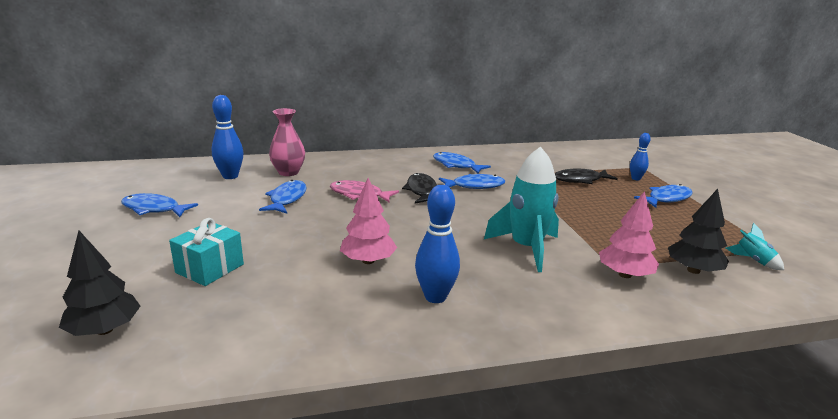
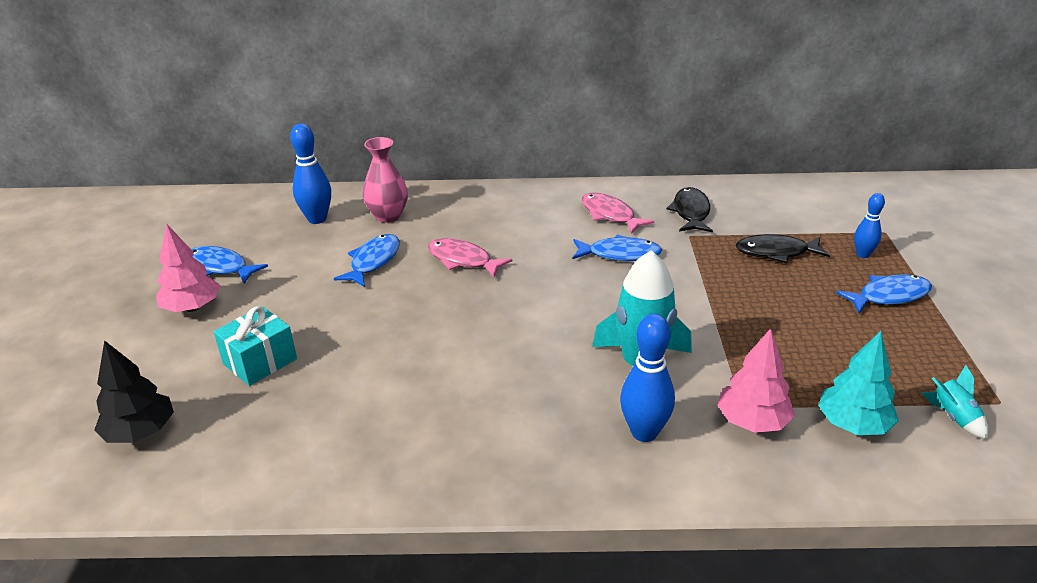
camera: 15 degrees right, 10 degrees up
pink tree [340,178,397,264] -> pink tree moved to [156,223,220,312]
black fish [402,173,437,203] -> black fish moved to [666,187,713,232]
blue bowling pin [415,185,460,303] -> blue bowling pin moved to [620,314,675,442]
blue fish [433,152,491,174] -> pink fish [582,193,654,234]
black tree [668,189,729,274] -> turquoise tree [818,331,899,435]

